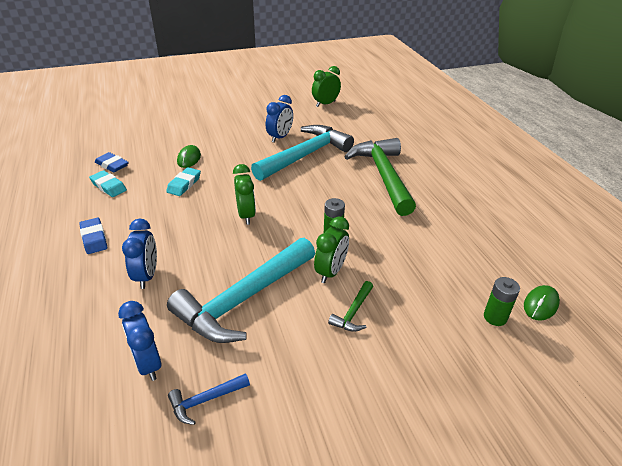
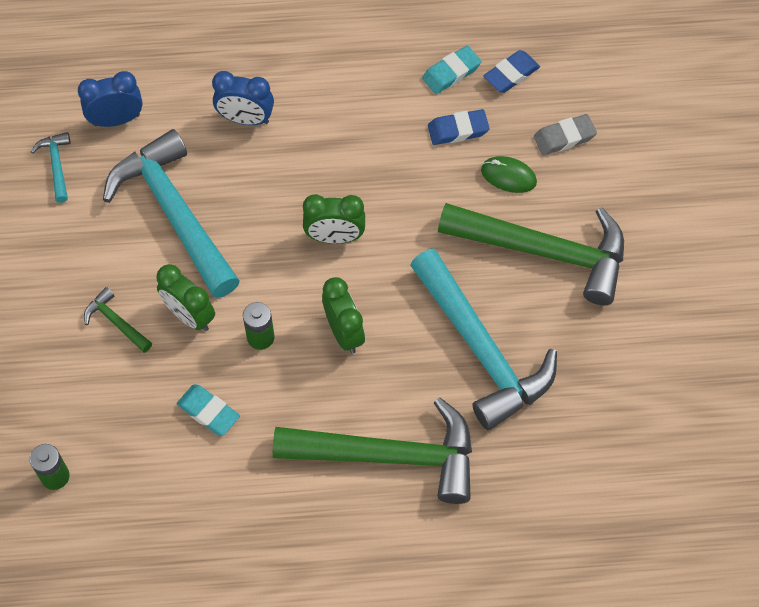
camera: 105 degrees right, 25 degrees up
blue eraser [79,218,107,254] -> blue eraser moved to [428,109,490,145]
turquoise eraser [166,167,201,196] -> turquoise eraser moved to [176,384,240,436]
blue hammer [168,373,250,425] -> turquoise hammer [31,132,71,203]
blue clock [266,95,293,143] -> none
green clock [312,66,341,107] -> green clock moved to [322,277,365,353]
green mouse [524,285,560,321] -> none
none -> green hammer [438,203,624,305]
none -> grey eraser [534,114,597,155]

